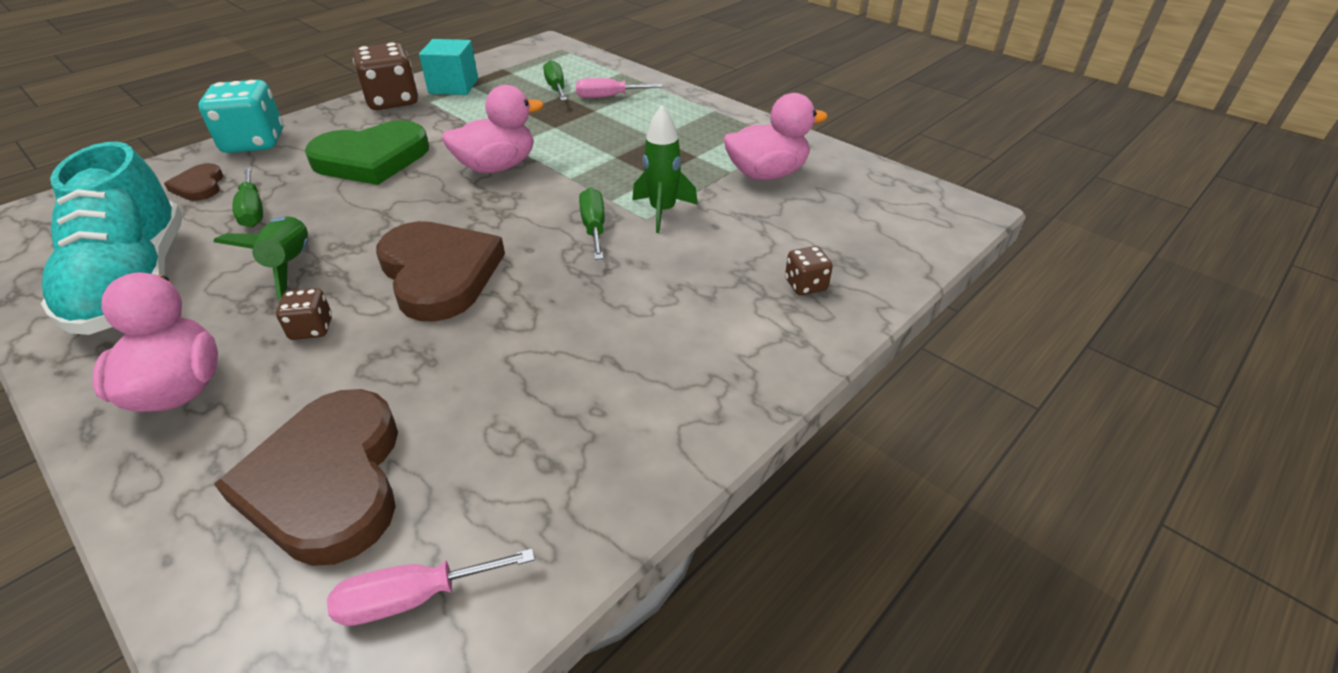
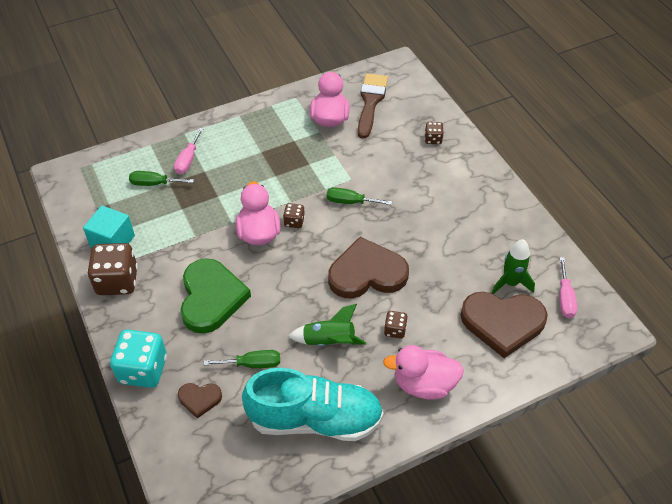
camera: 70 degrees left, 10 degrees up
green rocket [632,105,698,233] -> green rocket moved to [492,239,535,294]
none -> brown dice [283,203,305,228]
none -> brown brush [358,73,388,139]

